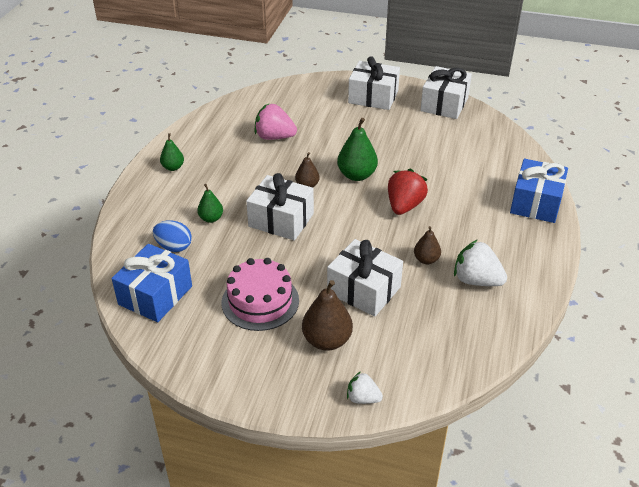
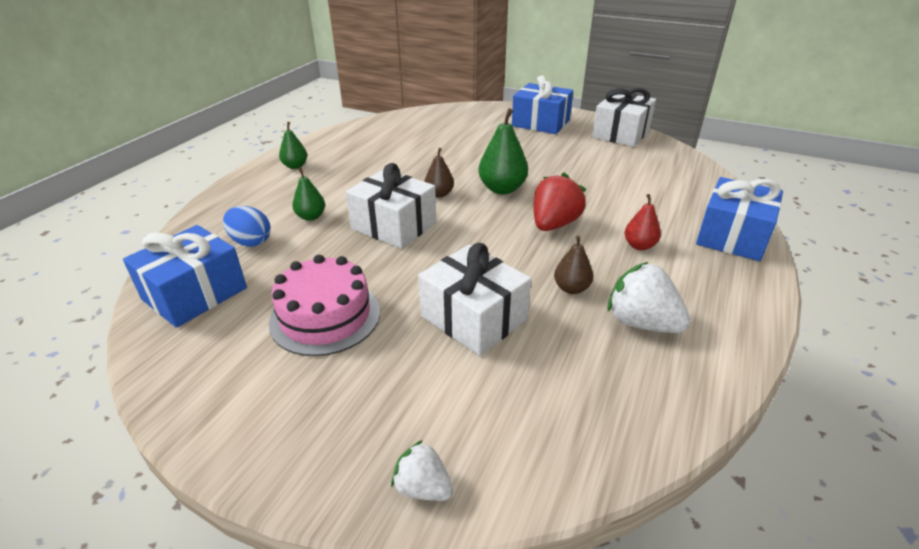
camera: 10 degrees right, 5 degrees down
pink strawberry [255,103,297,140] -> none
brown pear [302,280,353,351] -> none
white gift [348,56,400,110] -> blue gift [512,75,573,134]
none -> red pear [625,194,661,250]

